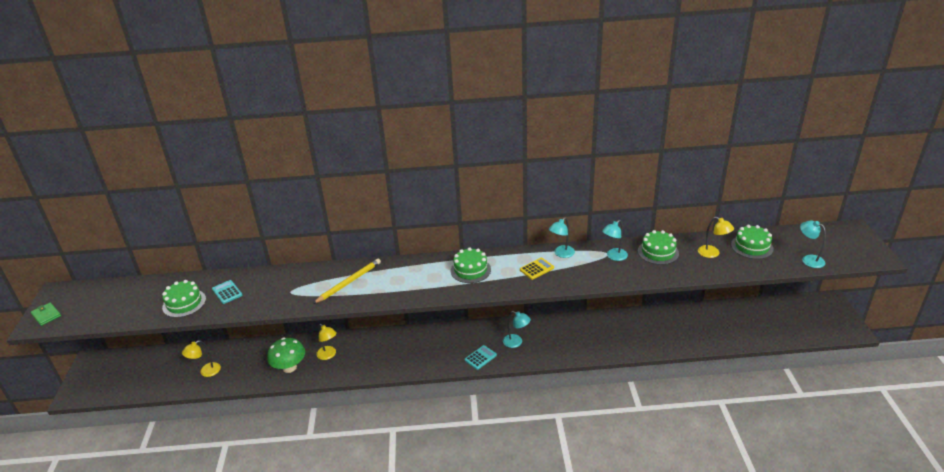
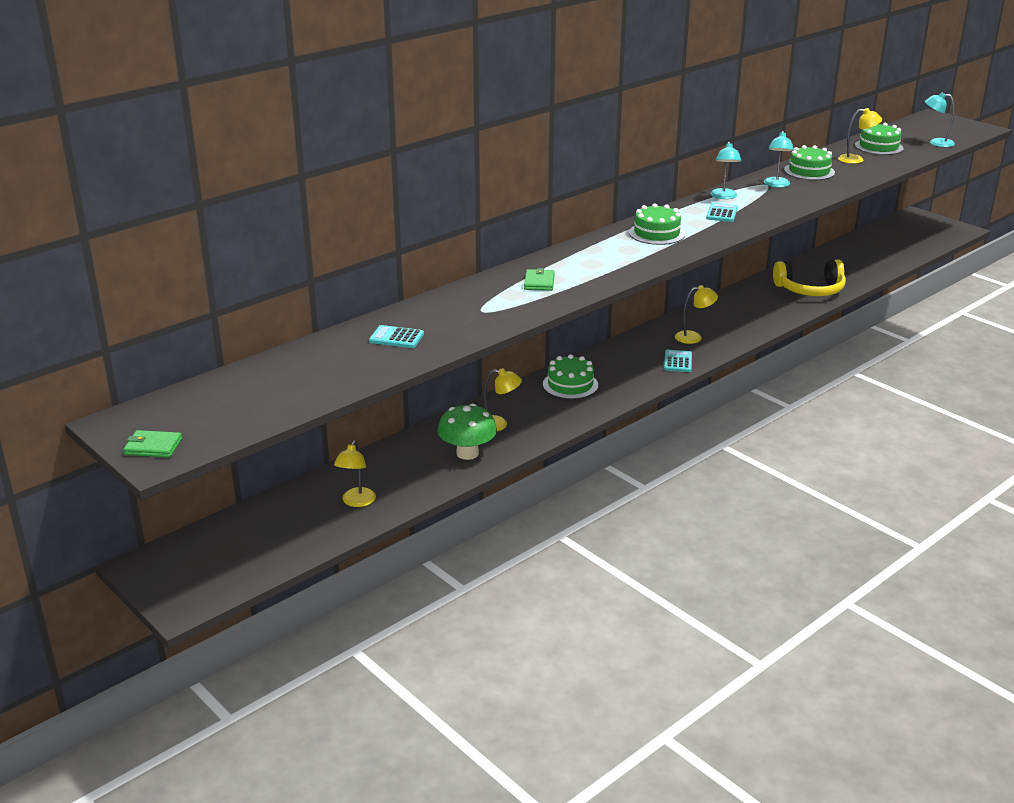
camera: 40 degrees left, 5 degrees down
green cake [162,280,206,318] -> green cake moved to [543,354,598,399]
yellow pencil [313,259,381,304] -> green wallet [524,268,555,291]
turquoise lamp [503,311,531,348] -> yellow lamp [675,285,718,344]
yellow calculator [520,258,554,280] -> turquoise calculator [706,203,738,222]
none -> yellow headphones [773,260,846,296]

